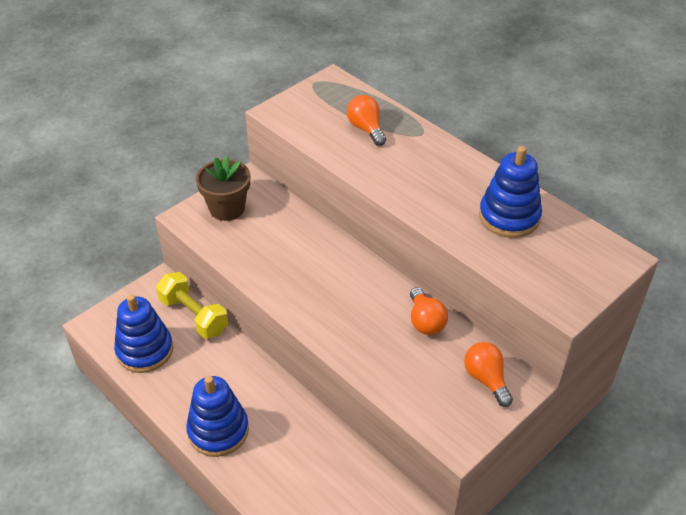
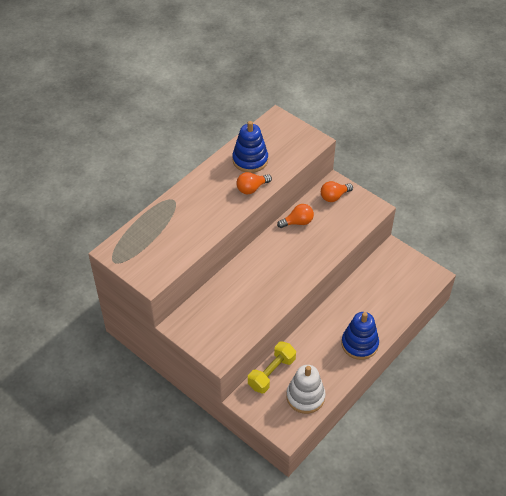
camera: 95 degrees left, 5 degrees up
blue stacking toy [114,294,173,373] -> white stacking toy [286,365,325,414]
brown flower pot [196,155,250,221] -> none
orange light bulb [347,95,386,146] -> orange light bulb moved to [236,172,272,194]

